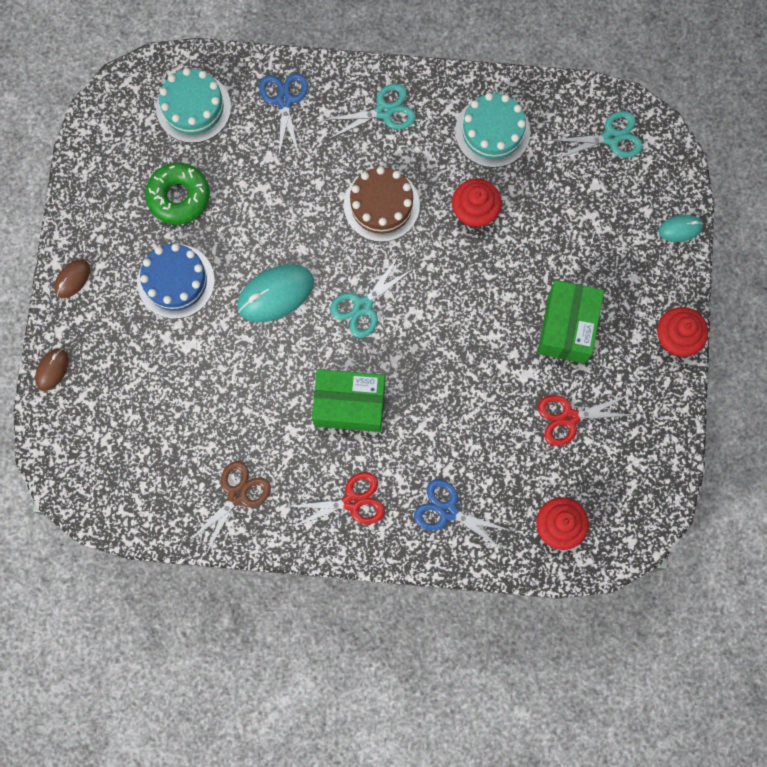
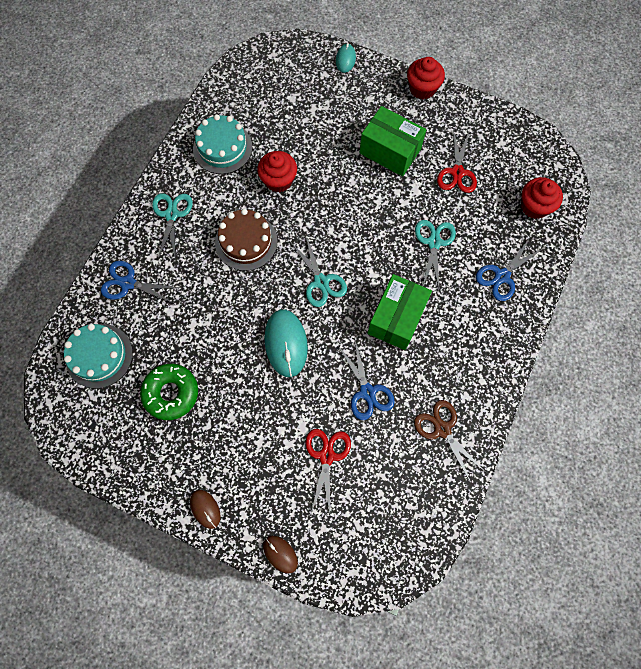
camera: 70 degrees left, 5 degrees down
blue cake [137,243,215,319] -> none
red scissors [285,472,385,528] -> red scissors moved to [305,429,351,513]
turquoise scissors [550,111,643,160] -> turquoise scissors moved to [415,220,456,291]
none -> blue scissors [339,341,395,420]

